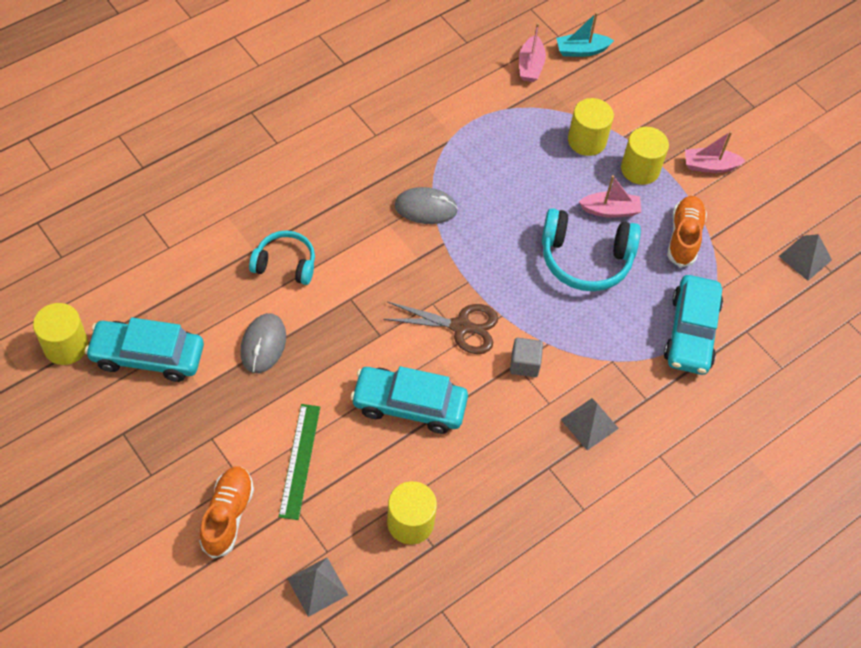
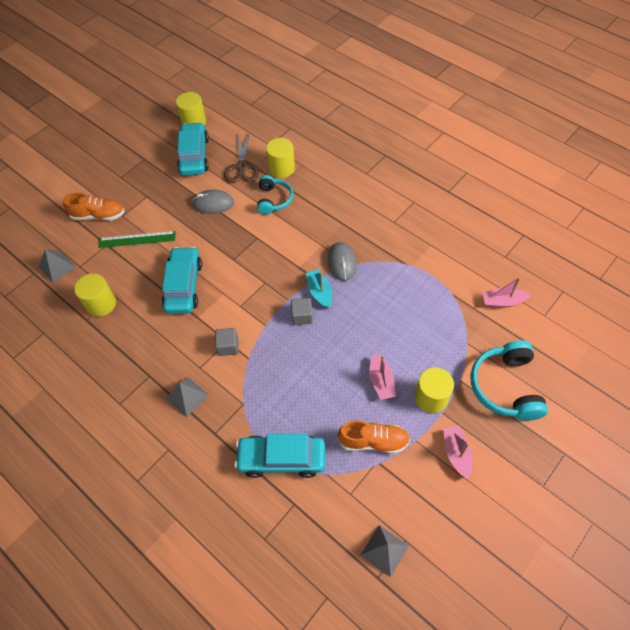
camera: 85 degrees right, 0 degrees up
brown scissors [383,302,498,354] -> brown scissors moved to [224,134,259,183]
turquoise headphones [542,208,641,291] -> turquoise headphones moved to [470,340,548,421]
turquoise boat [556,12,614,57] -> turquoise boat moved to [306,269,332,309]
yellow cylinder [568,98,614,156] -> yellow cylinder moved to [266,138,295,178]
none -> grey cube [291,298,313,325]

